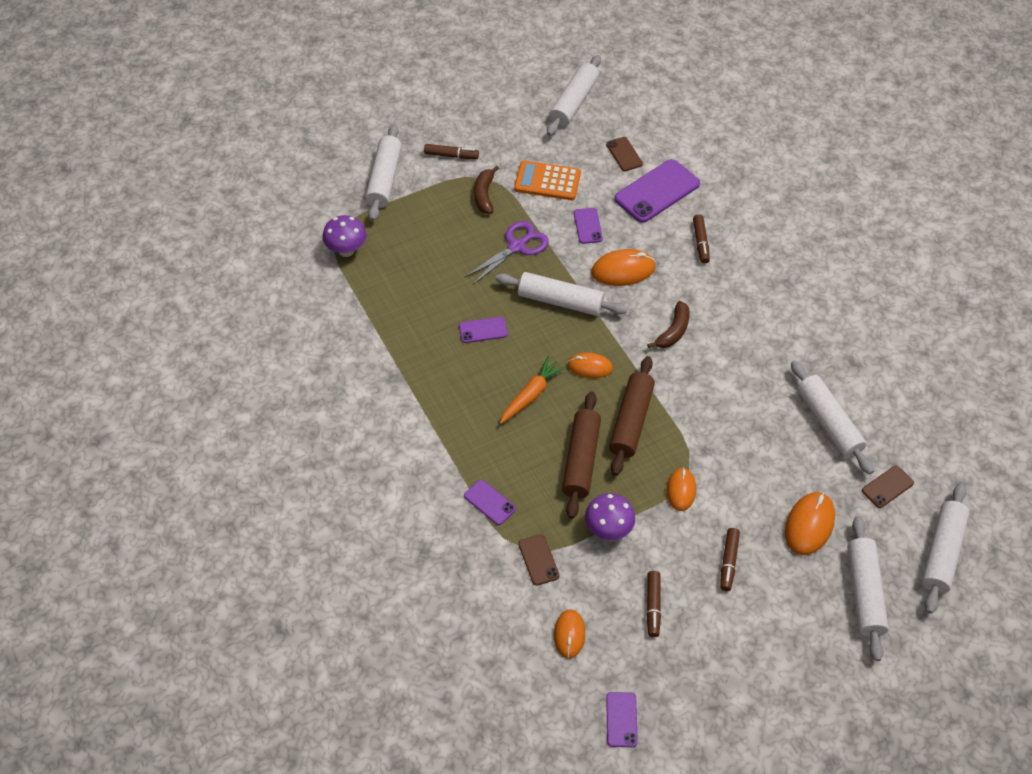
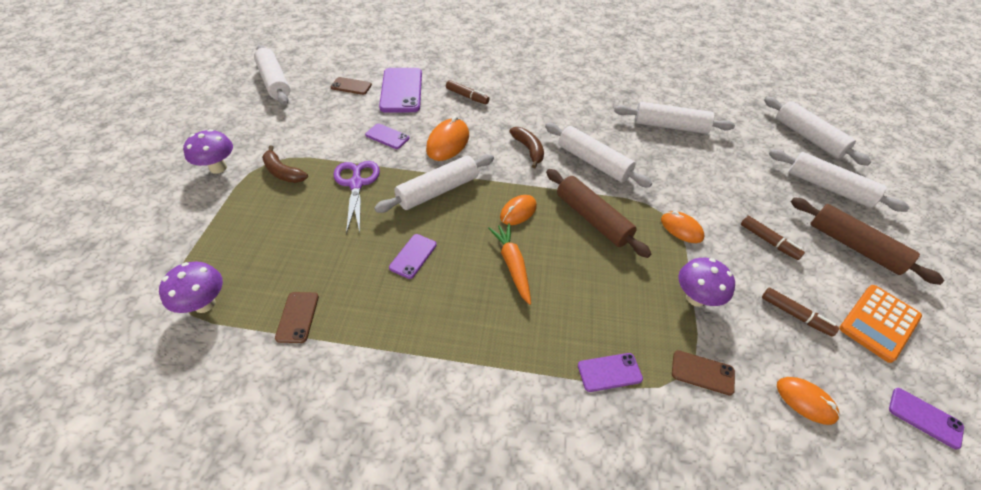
camera: 55 degrees left, 5 degrees down
white rolling pin [365,124,402,221] -> white rolling pin moved to [545,123,652,188]
brown marker [424,144,479,159] -> purple mushroom [183,129,233,174]
orange calculator [514,160,581,200] -> orange calculator moved to [839,285,922,363]
brown rolling pin [562,391,601,519] -> brown rolling pin moved to [791,197,944,285]
orange mouse [785,492,835,555] -> none
brown phone [862,466,914,508] -> brown phone moved to [275,292,319,343]

